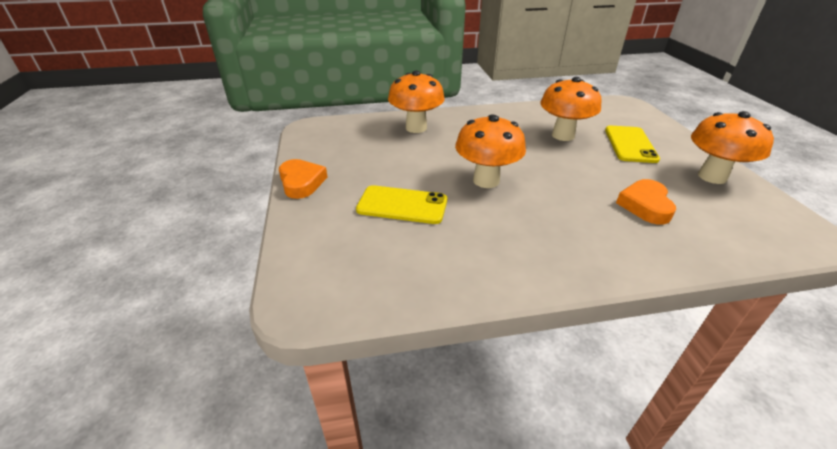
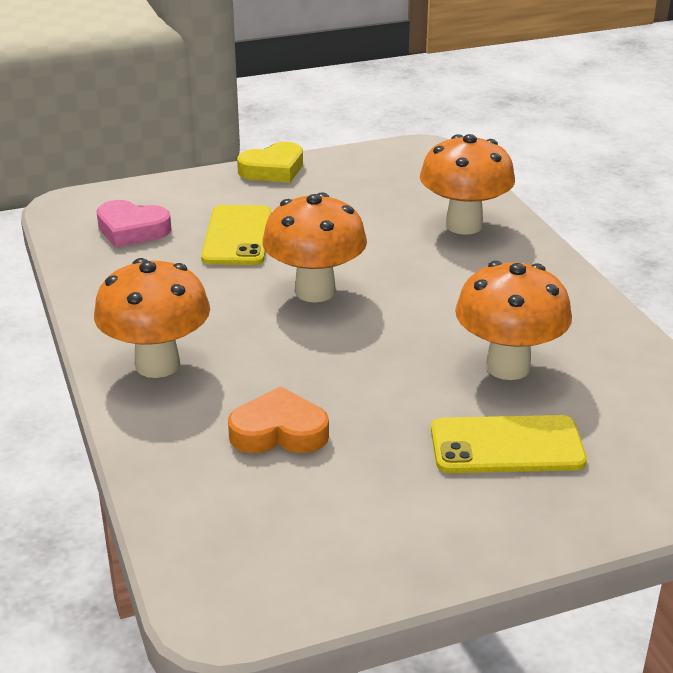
camera: 80 degrees right, 5 degrees down
orange heart [279,159,328,199] -> yellow heart [237,142,303,183]
orange mushroom [691,111,774,184] -> orange mushroom moved to [94,258,210,378]
none -> pink heart [96,200,172,247]

